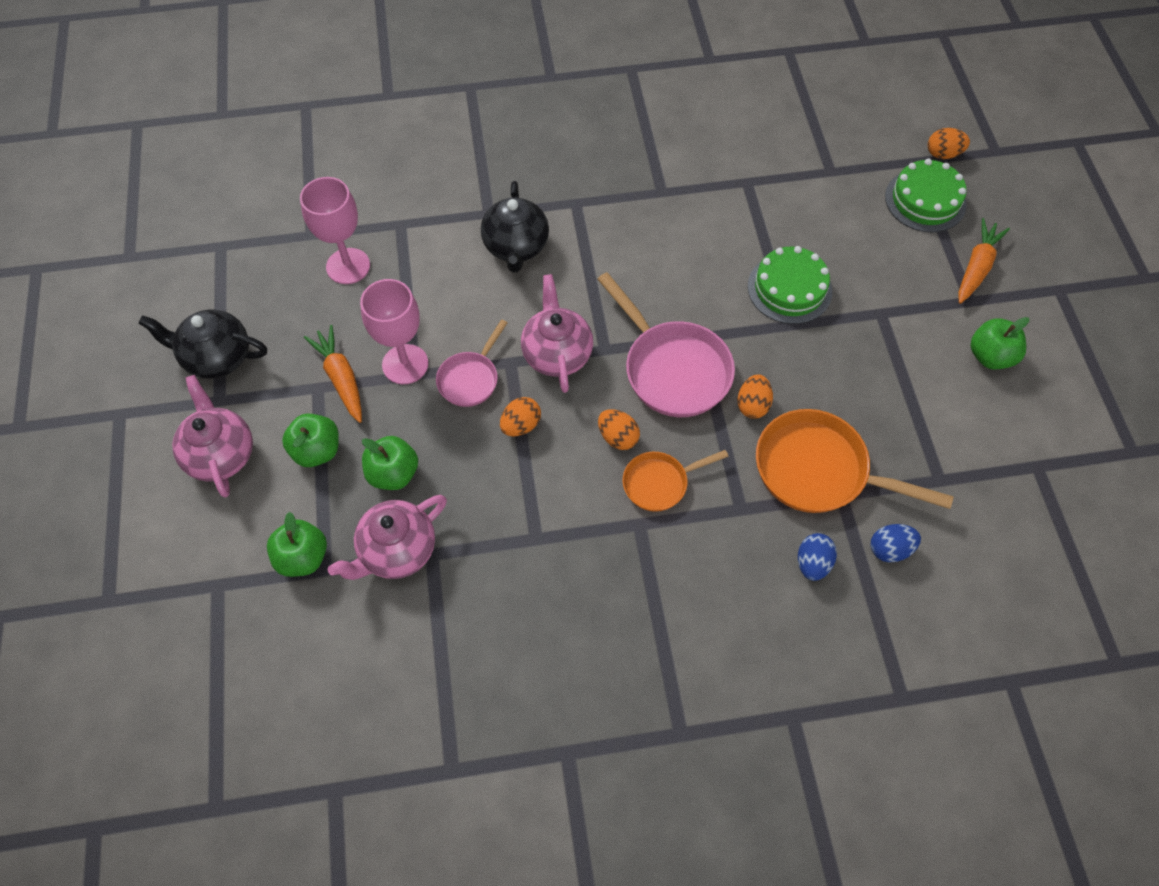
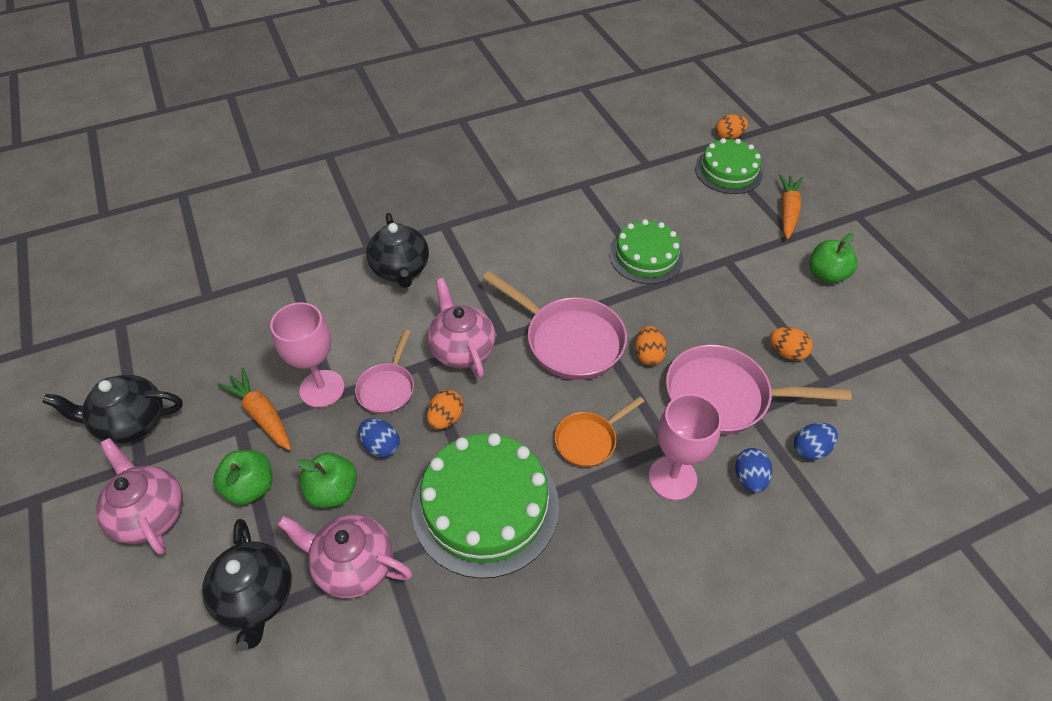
camera: 15 degrees left, 10 degrees down
green apple [267,512,327,577] -> black teapot [202,519,292,651]
pink goblet [300,177,370,284] -> pink goblet moved to [649,394,722,500]
pink teapot [328,495,447,580] -> pink teapot turned 75 degrees clockwise [277,514,413,598]
orange egg [598,409,640,450] -> orange egg moved to [770,327,813,361]
orange pan [756,409,954,513] -> pink pan [666,344,852,435]
none -> blue egg [359,418,400,458]
none -> green cake [412,433,559,579]

